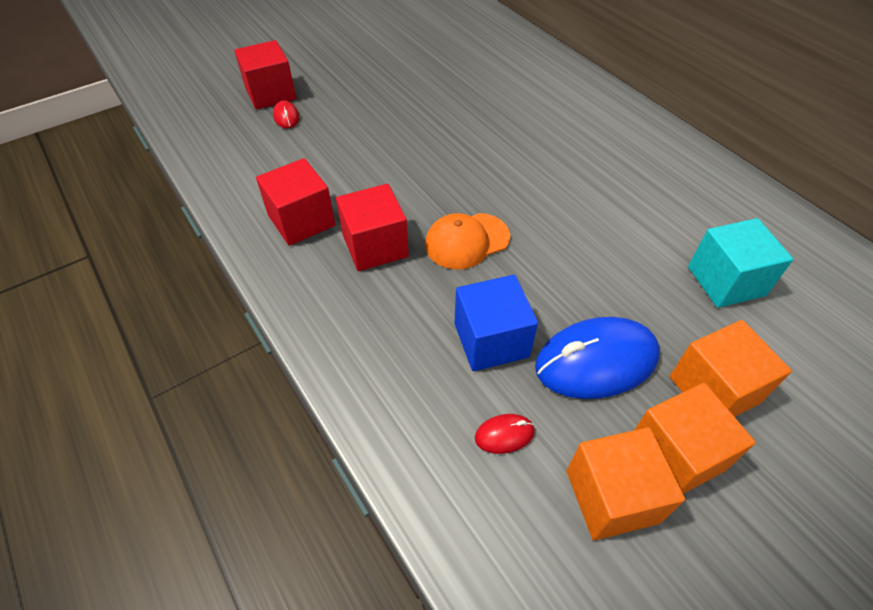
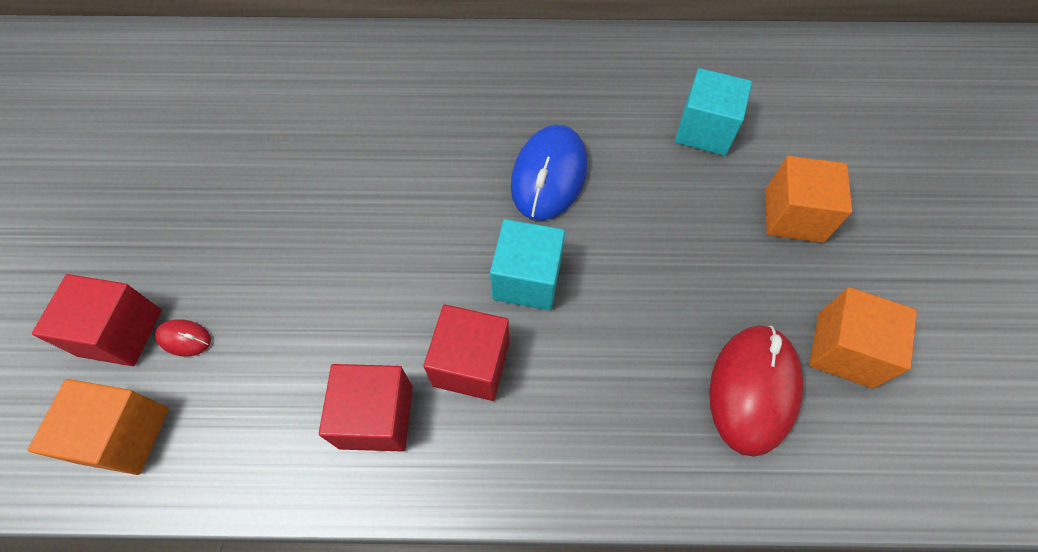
camera: 55 degrees left, 10 degrees up
orange cap [425,213,510,270] -> turquoise cube [490,219,565,310]
blue cube [455,275,538,371] -> none
red mouse [475,414,535,454] -> red mouse [709,325,803,457], size x2.29
blue mouse [535,317,660,399] -> blue mouse moved to [511,124,587,221]
orange cube [635,383,756,494] -> orange cube moved to [28,379,169,475]

